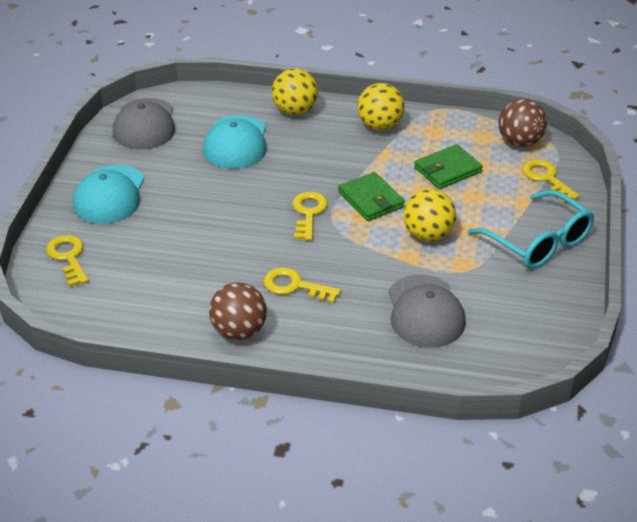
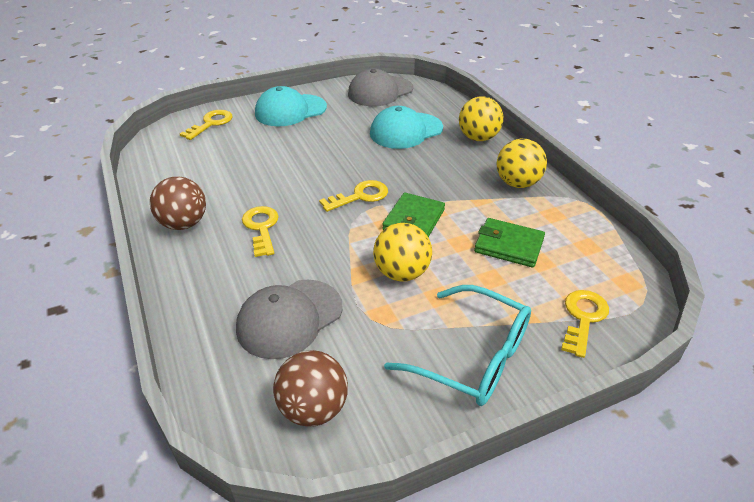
camera: 55 degrees right, 0 degrees up
turquoise glasses [467,190,594,269] -> turquoise glasses turned 75 degrees counterclockwise [384,285,531,406]
brown ball [498,99,547,147] -> brown ball moved to [273,350,348,426]

